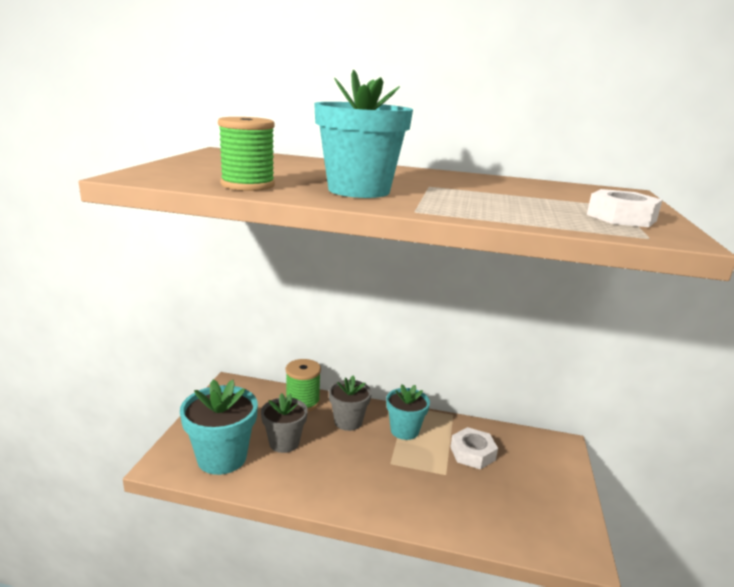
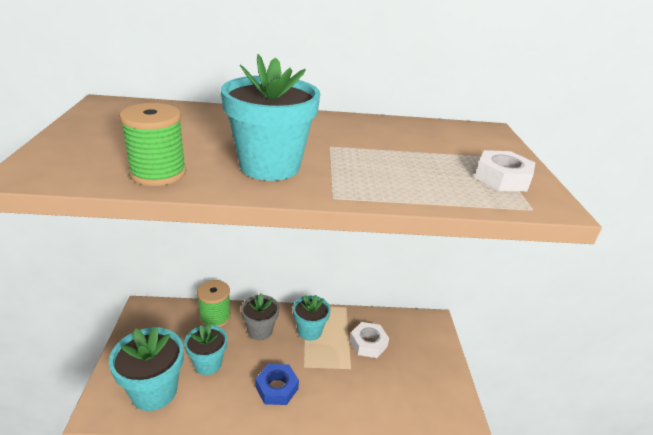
camera: 15 degrees left, 10 degrees up
grey flower pot [261,393,308,453] -> turquoise flower pot [184,324,227,375]
none -> blue nut [256,364,299,405]

